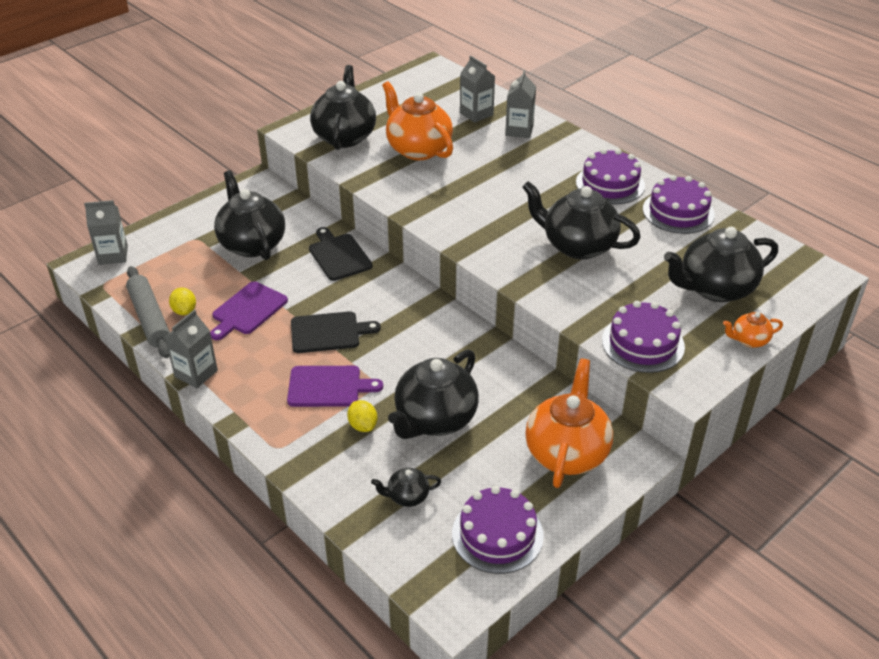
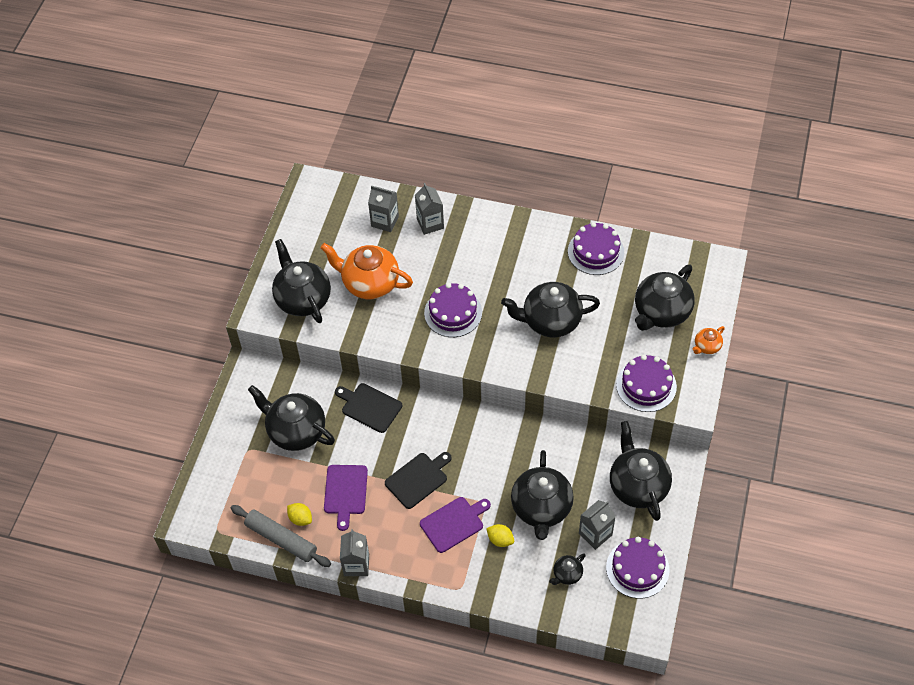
camera: 30 degrees left, 15 degrees up
grey carton [84,200,128,265] -> grey carton moved to [579,500,616,550]
orange teapot [525,358,613,488] -> black teapot [610,421,672,521]
purple cake [576,149,645,204] -> purple cake moved to [424,283,482,337]

